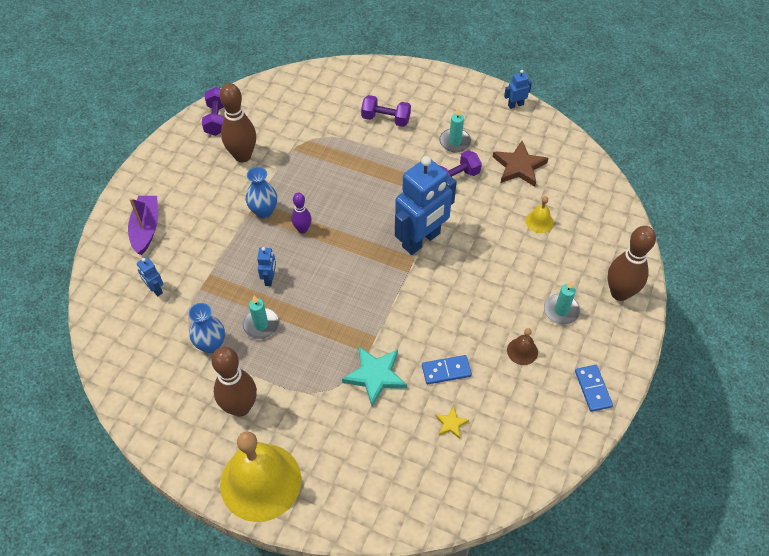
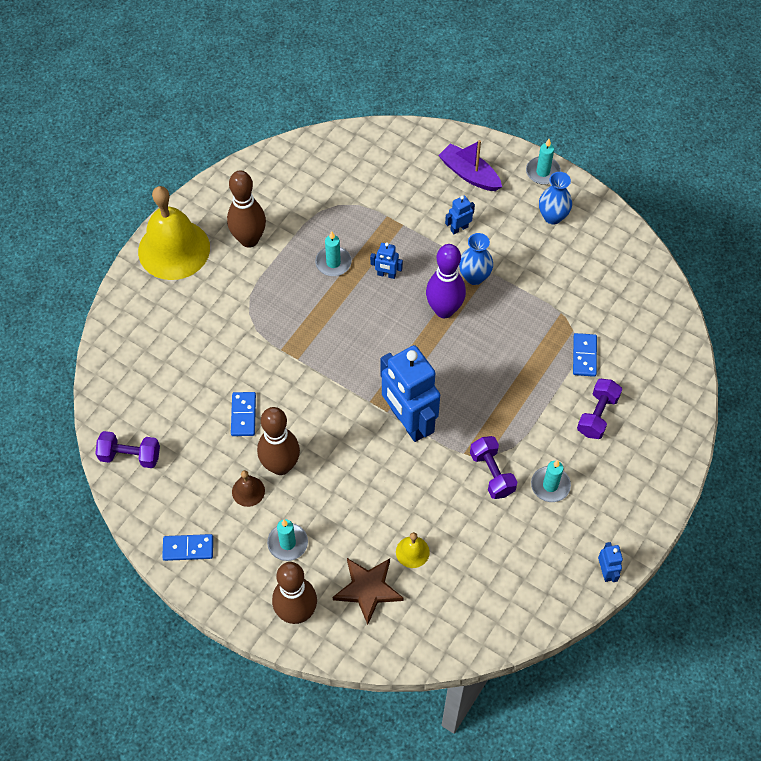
camera: 100 degrees right, 5 degrees up
purple boat [128,196,158,255] -> purple boat turned 150 degrees counterclockwise [438,140,502,191]
blue robot [137,257,163,296] -> blue robot moved to [445,195,475,234]
blue vase [189,303,225,353] -> blue vase moved to [539,172,572,225]
purple dumbbell [202,87,224,136] -> purple dumbbell moved to [95,431,160,468]
brown bowling pin [220,83,256,162] -> brown bowling pin moved to [257,407,300,475]
purple bowling pin [291,193,312,233] -> purple bowling pin [426,244,466,318], size x1.82
turquoise star [342,347,407,407] -> none
yellow star [435,407,469,439] -> none
brown star [493,141,548,187] -> brown star moved to [333,558,403,625]
none -> turquoise candle [526,139,561,185]
none -> blue domino [573,333,597,377]

